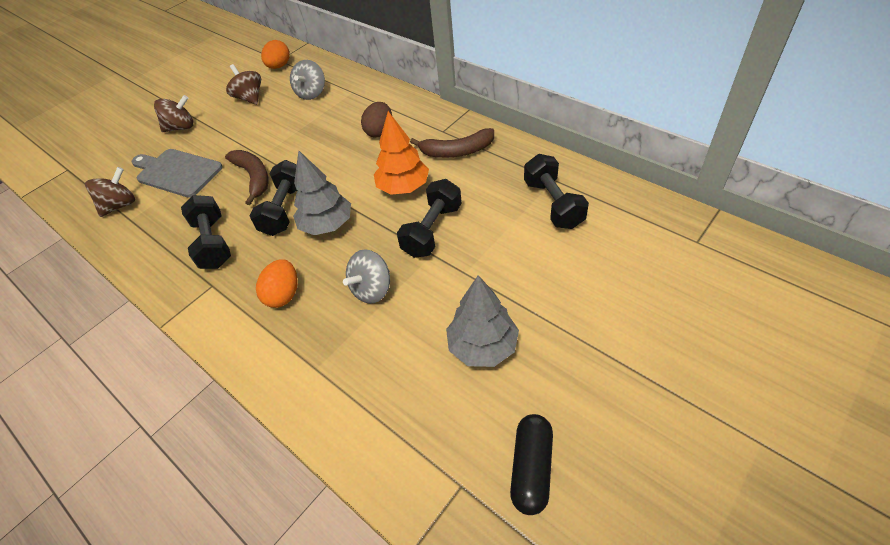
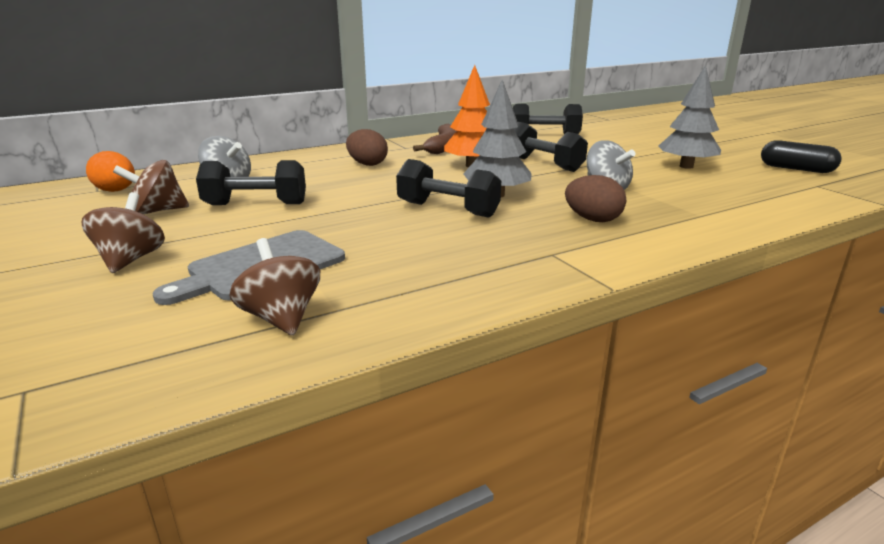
camera: 75 degrees left, 25 degrees down
black dumbbell [181,195,231,269] -> black dumbbell moved to [196,160,306,205]
brown banana [225,150,269,205] -> none
orange egg [256,259,298,308] -> brown egg [565,175,626,222]

